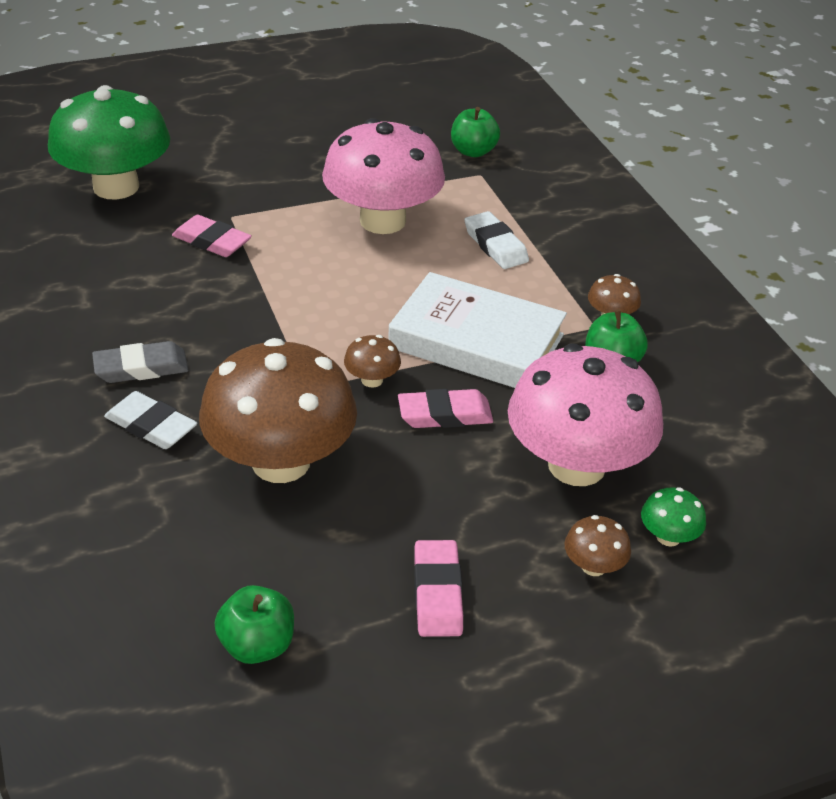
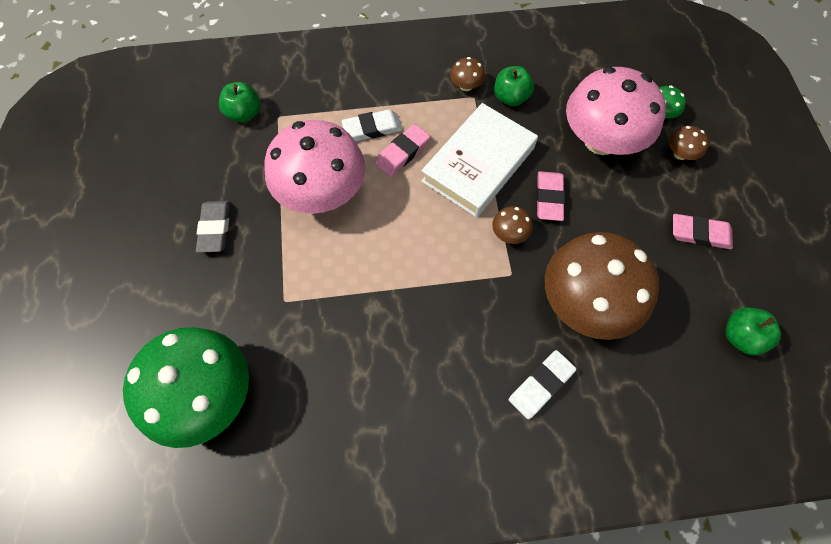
camera: 75 degrees left, 25 degrees up
grey eraser [92,341,188,383] -> grey eraser moved to [196,201,230,253]
pink eraser [172,215,252,257] -> pink eraser moved to [375,124,430,177]

